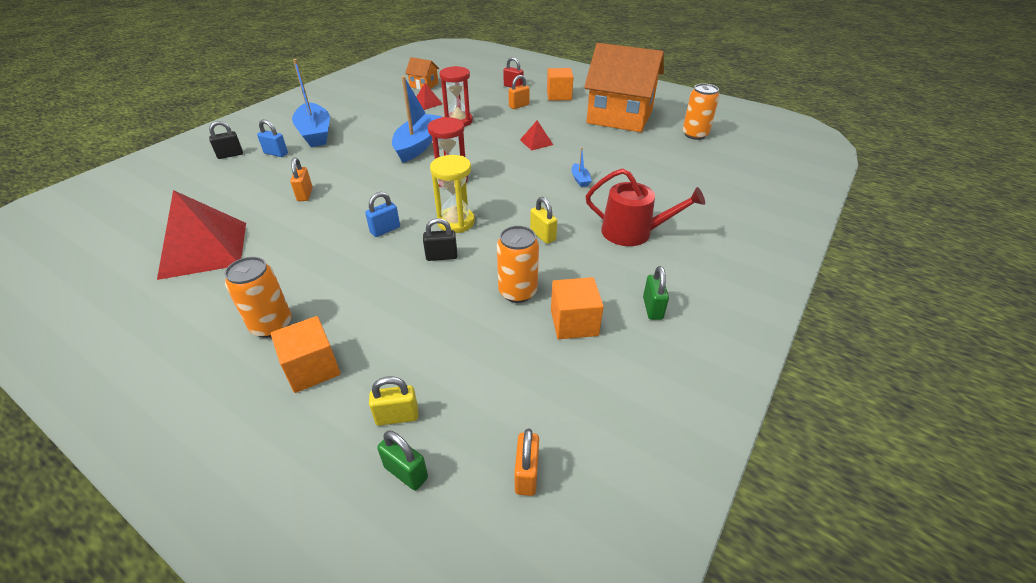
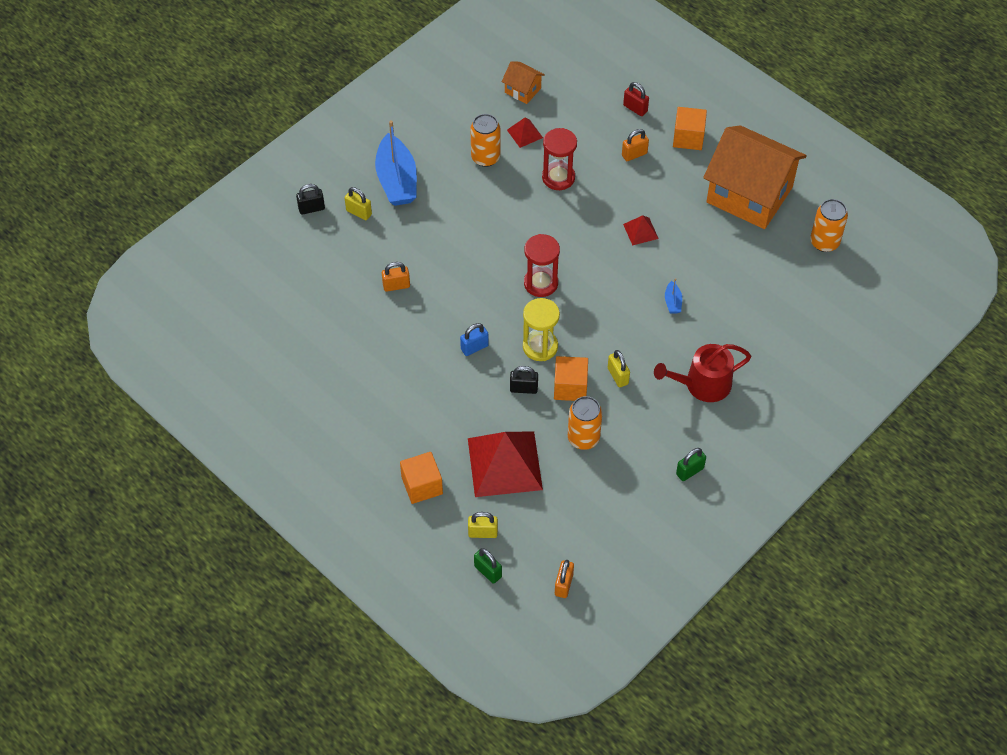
camera: 10 degrees right, 15 degrees up
red pyramid [157,190,246,280] -> red pyramid moved to [468,431,543,497]
orange can [225,257,292,338] -> orange can moved to [470,114,500,167]
blue padlock [257,119,288,157] -> yellow padlock [345,187,372,220]
orange padlock [290,157,313,201] -> orange padlock turned 75 degrees clockwise [382,262,410,292]
blue boat [392,76,442,163] -> none
orange cube [551,277,604,339] -> orange cube moved to [554,356,588,401]
red watering can [586,168,705,246] -> red watering can turned 135 degrees clockwise [654,344,751,402]
green padlock [643,266,669,320] -> green padlock turned 45 degrees clockwise [676,448,706,481]

